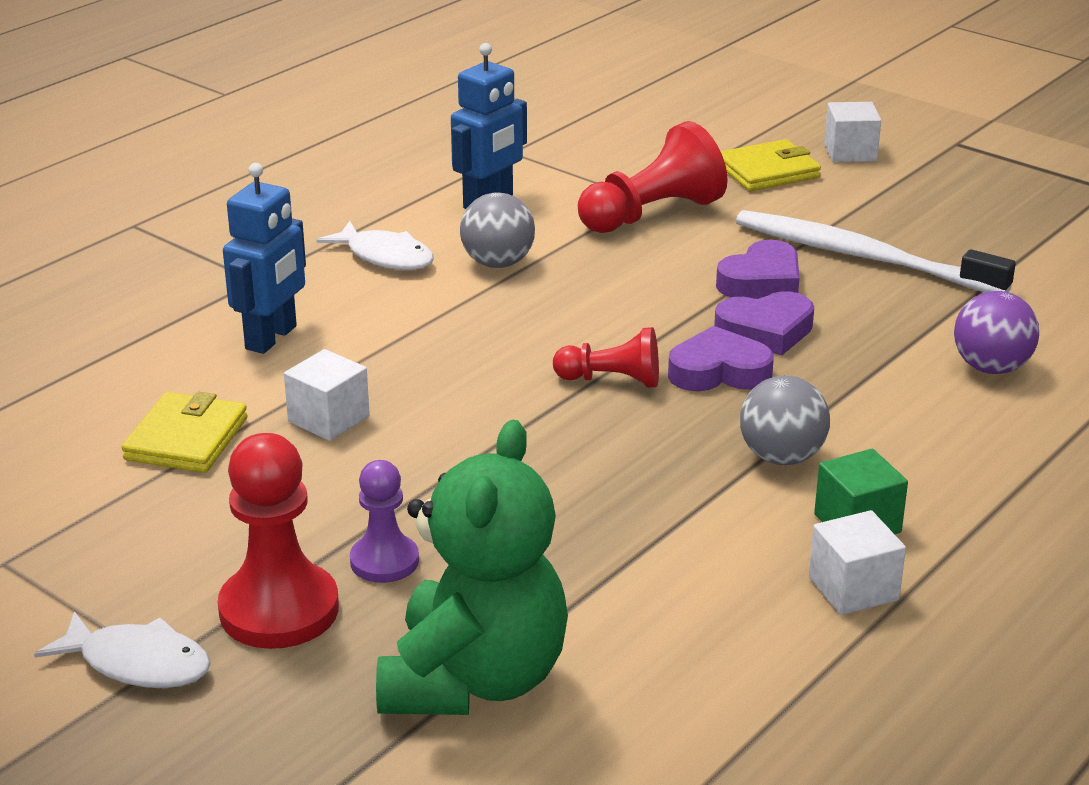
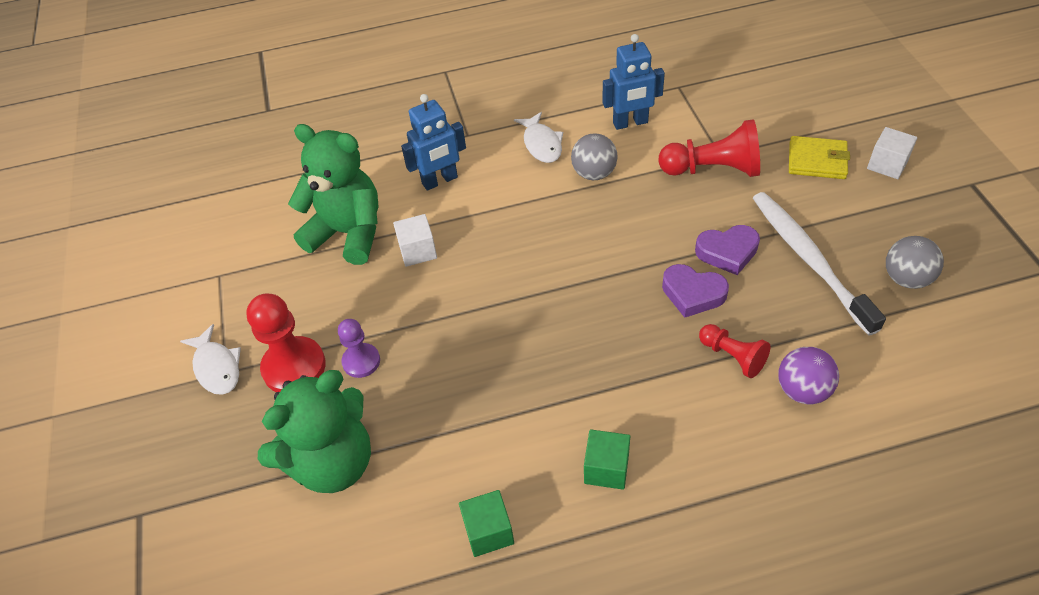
camera: 40 degrees right, 20 degrees up
yellow wallet [121,391,248,473] -> green teddy bear [288,124,379,265]
red pawn [553,327,659,388] -> red pawn moved to [699,324,770,378]
purple heart [668,326,774,391] -> none
grey ball [740,376,830,465] -> grey ball moved to [886,236,944,289]
white cube [809,510,906,615] -> none
none -> green cube [459,490,514,557]

